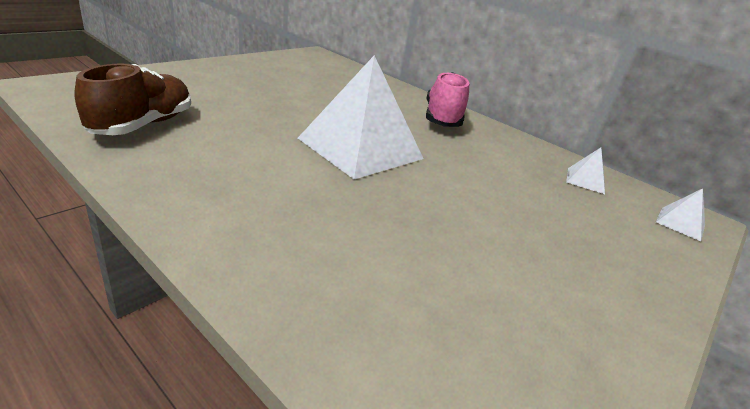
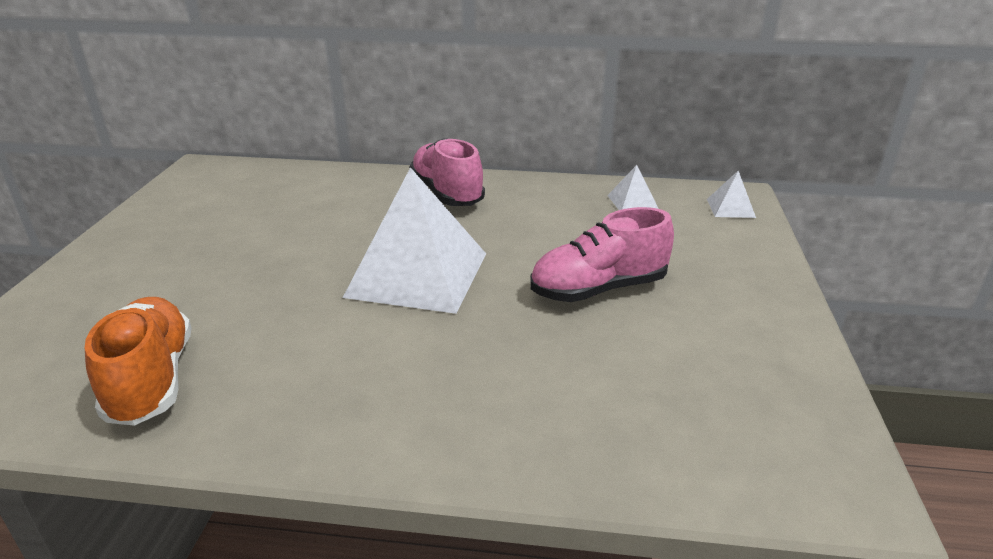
camera: 30 degrees left, 0 degrees up
brown shoe [75,63,191,135] -> orange shoe [85,297,192,426]
none -> pink shoe [530,207,674,302]

